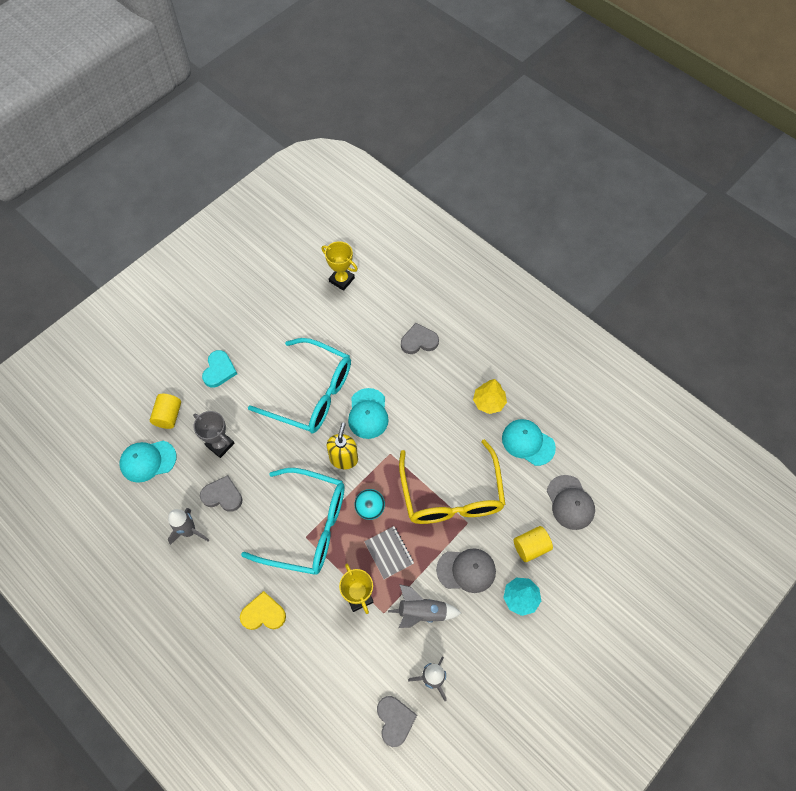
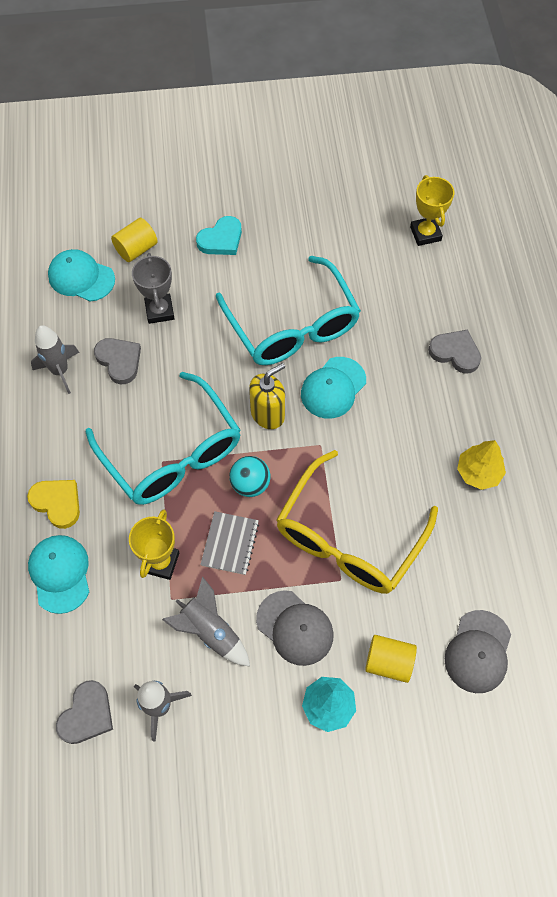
camera: 40 degrees right, 0 degrees up
turquoise cap [502,419,556,466] -> turquoise cap moved to [28,535,89,614]

